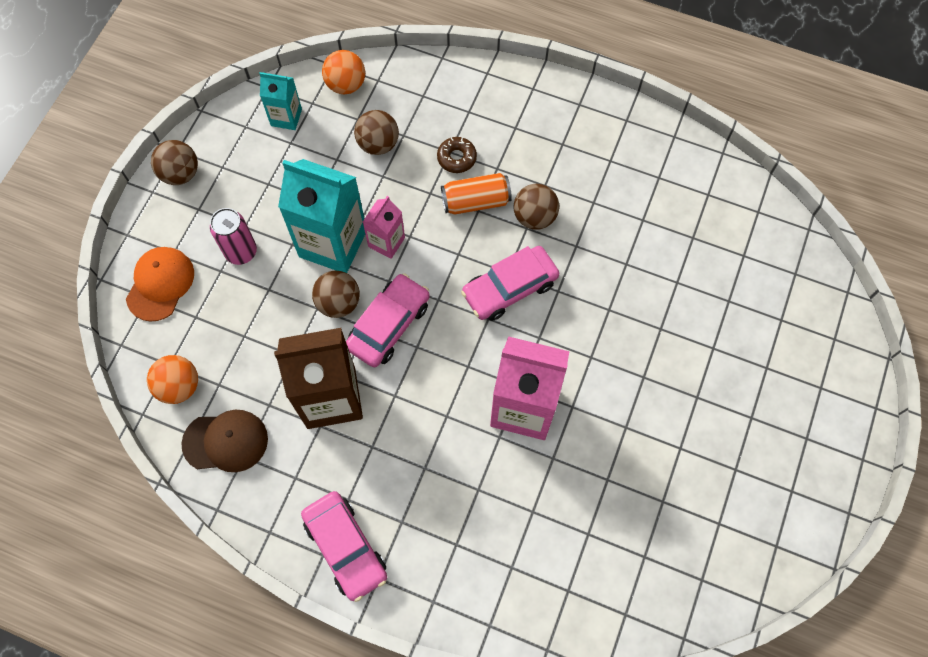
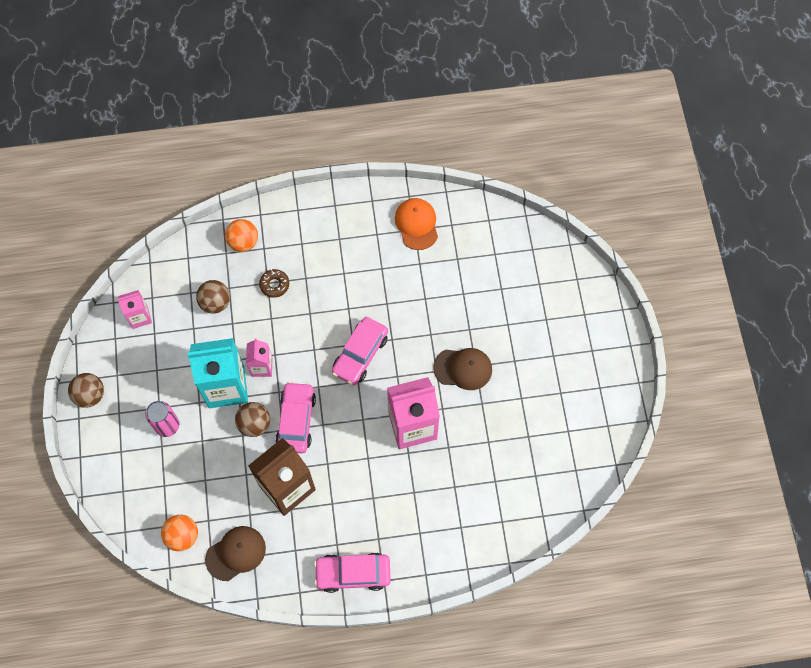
camera: 30 degrees left, 0 degrees up
orange cap [126,247,194,322] -> orange cap moved to [395,198,438,250]
turquoise carton [259,72,302,130] -> pink carton [117,290,152,329]
pink car [301,491,387,602] -> pink car turned 150 degrees clockwise [314,553,391,593]
orange ball [322,50,365,94] -> orange ball moved to [225,219,258,252]
orange can [441,173,512,214] -> none
brown ball [514,184,559,229] -> none
none -> brown cap [433,348,492,390]

